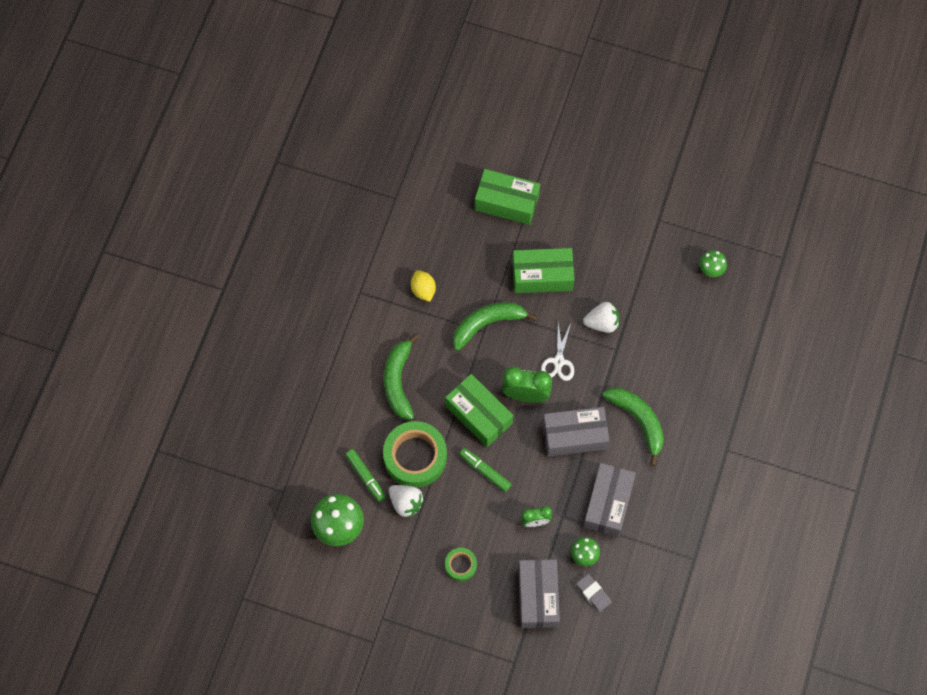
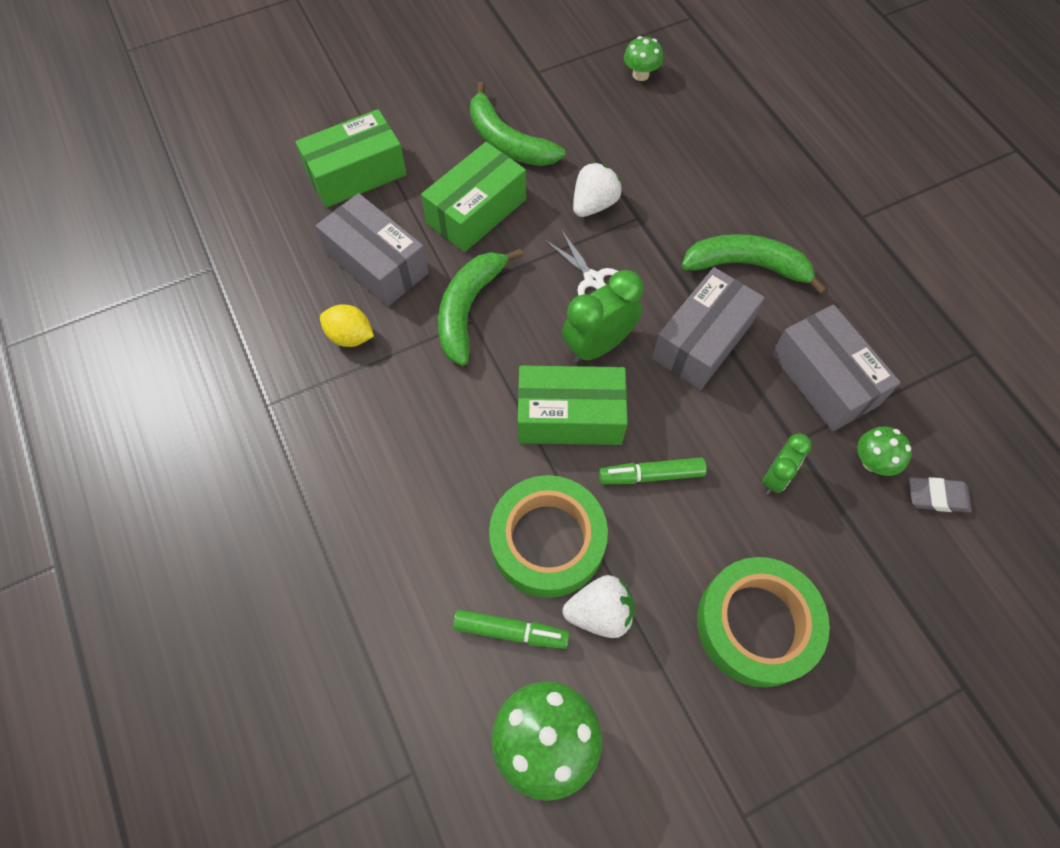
camera: 45 degrees left, 5 degrees down
green banana [384,333,419,420] -> green banana moved to [470,82,565,166]
green tape [445,548,477,581] -> green tape [697,557,830,688], size x2.01
grey box [518,559,560,628] -> grey box moved to [316,193,429,307]

